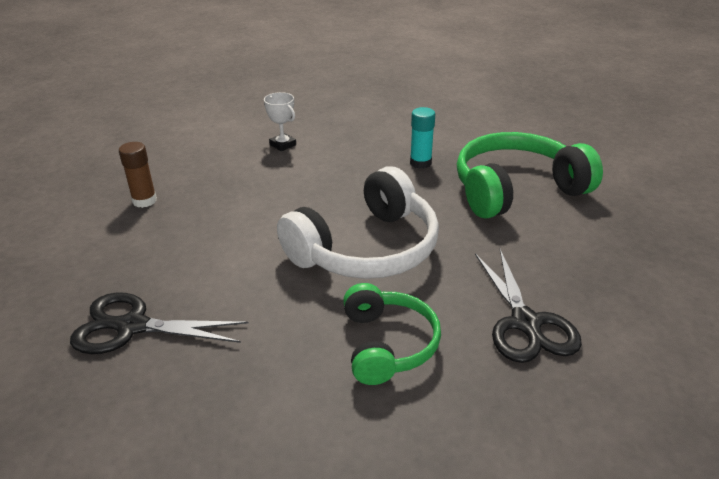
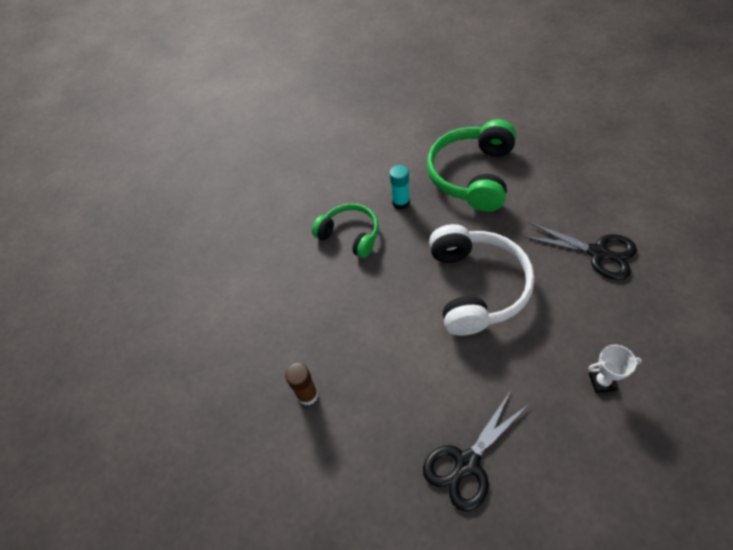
camera: 45 degrees left, 20 degrees up
white trophy [264,92,296,151] -> white trophy moved to [588,345,642,393]
green headphones [343,283,441,385] -> green headphones moved to [312,203,379,258]

